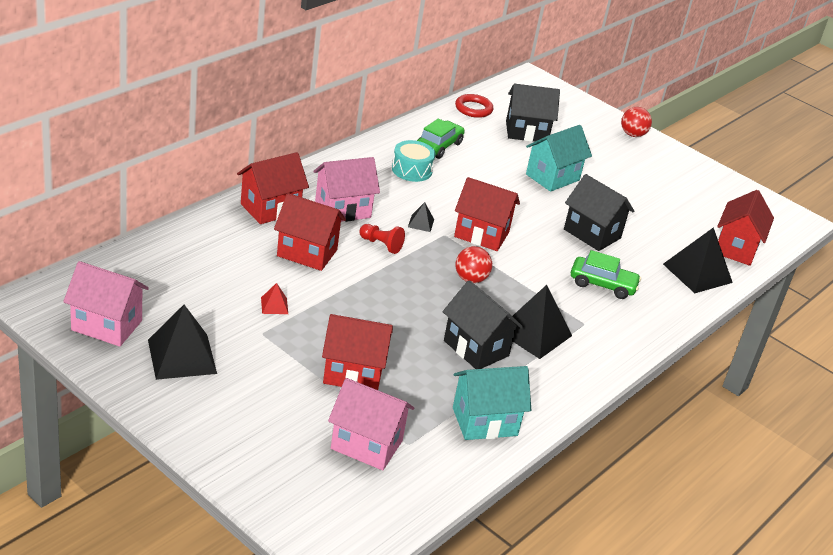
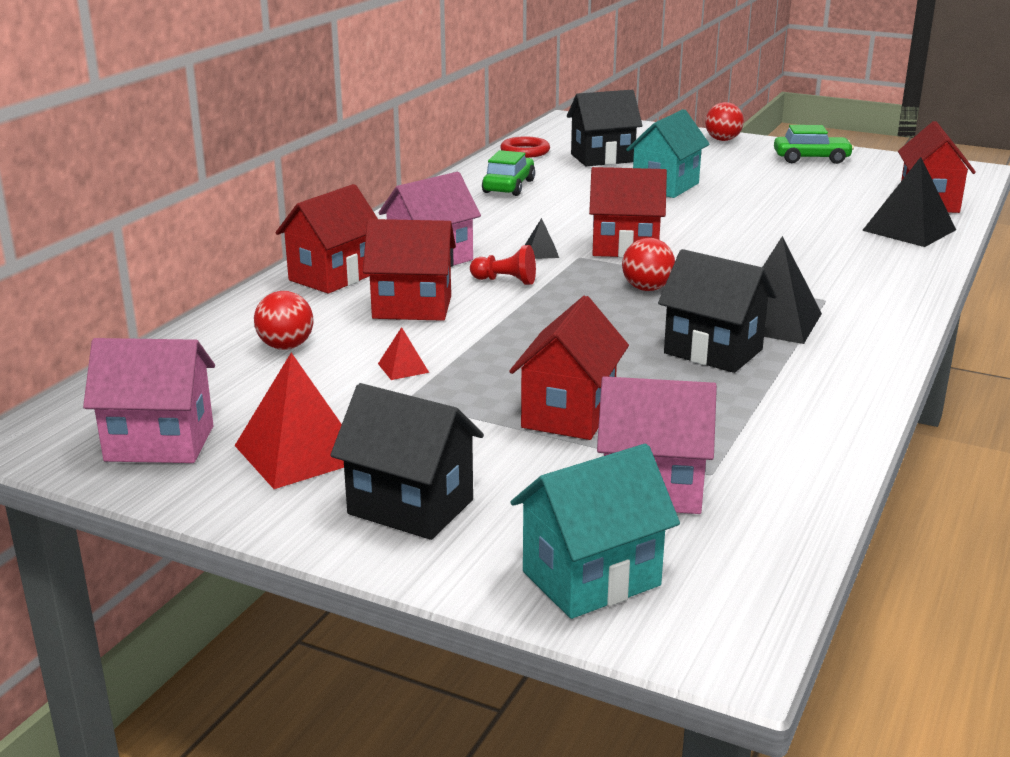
camera: 10 degrees left, 10 degrees down
black pyramid [148,305,217,380] -> red pyramid [235,352,344,489]
red house [322,314,393,390] -> red house turned 60 degrees counterclockwise [509,296,629,440]
turquoise drum [392,140,435,182] -> none
turquoise house [453,366,531,440] -> turquoise house moved to [511,444,680,619]
black house [564,174,634,251] -> black house moved to [330,383,484,540]
green car [571,250,641,299] -> green car moved to [774,125,854,164]
none -> red ball [254,291,314,350]

